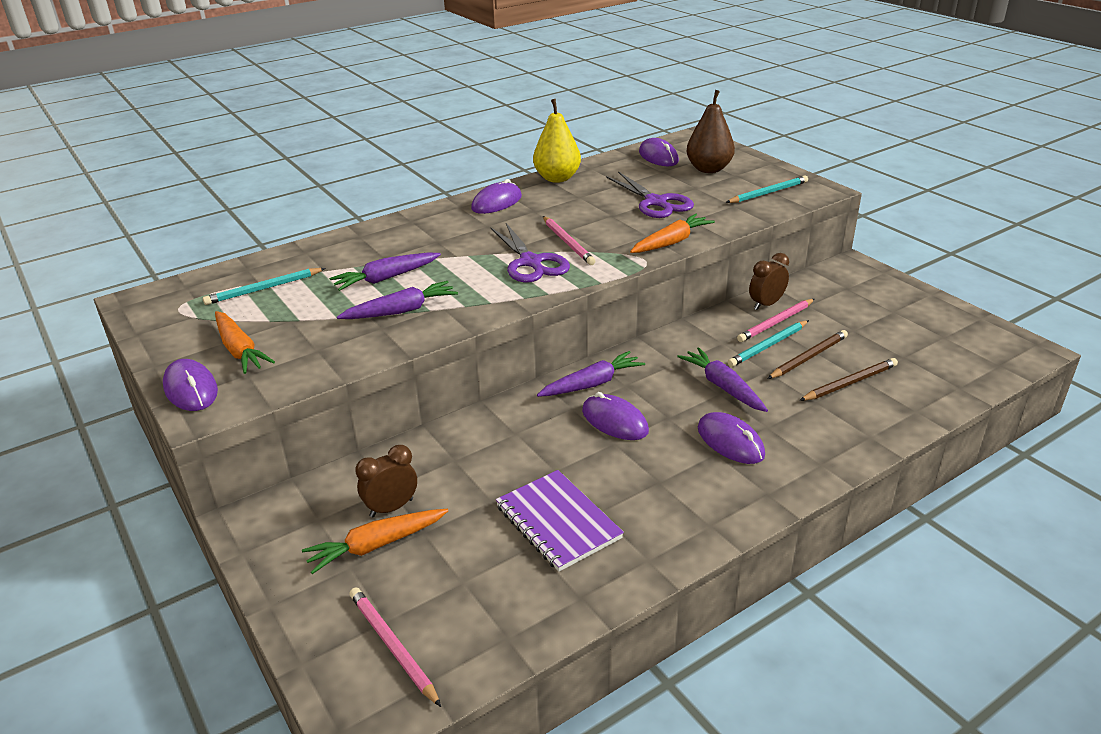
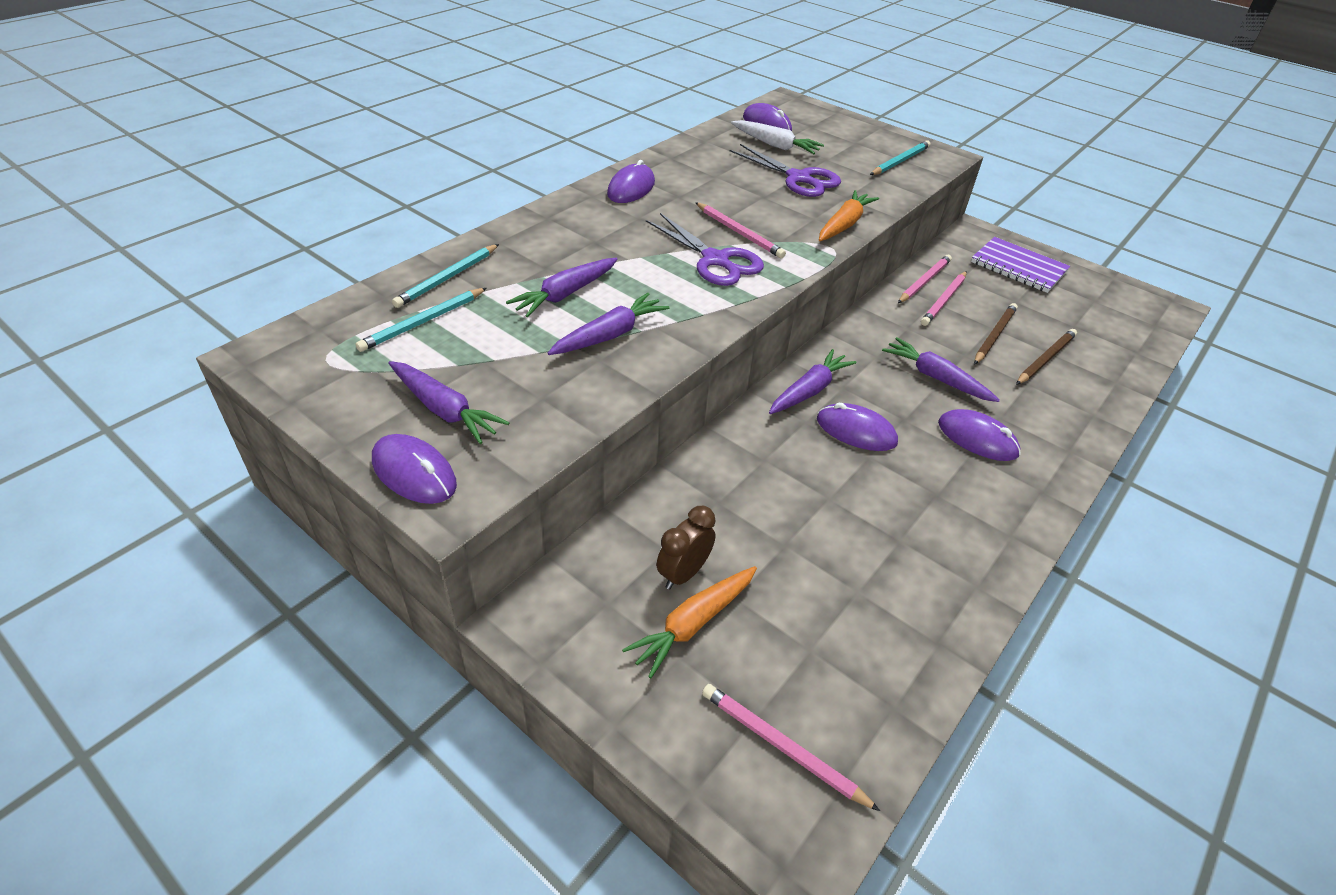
camera: 20 degrees left, 10 degrees up
orange carrot [215,311,275,374] -> purple carrot [388,361,509,444]
purple notebook [496,470,624,572] -> purple notebook moved to [971,237,1070,293]
yellow pear [533,99,581,183] -> none
brown pear [687,90,735,173] -> none
turquoise pencil [727,320,809,367] -> turquoise pencil moved to [392,244,499,308]
brown clock [749,253,789,310] -> pink pencil [898,255,952,303]
none -> white carrot [731,120,824,154]

